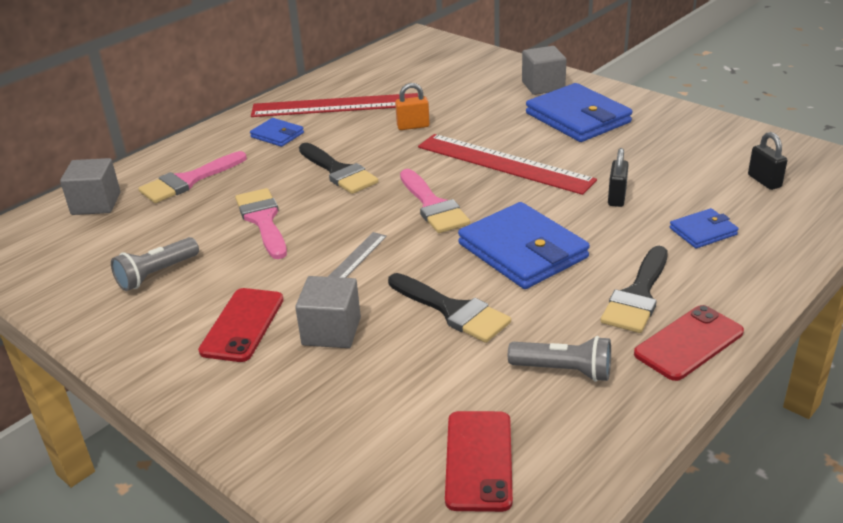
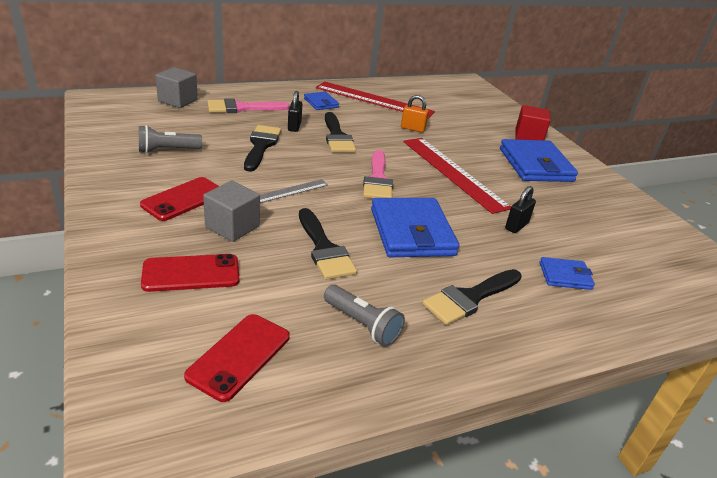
camera: 20 degrees right, 0 degrees up
pink brush [235,188,287,259] -> black brush [244,125,281,172]
grey cube [522,46,567,95] -> red cube [515,105,551,140]
red phone [634,305,744,381] -> red phone moved to [141,254,239,292]
black padlock [748,132,787,190] -> black padlock moved to [288,91,302,132]

